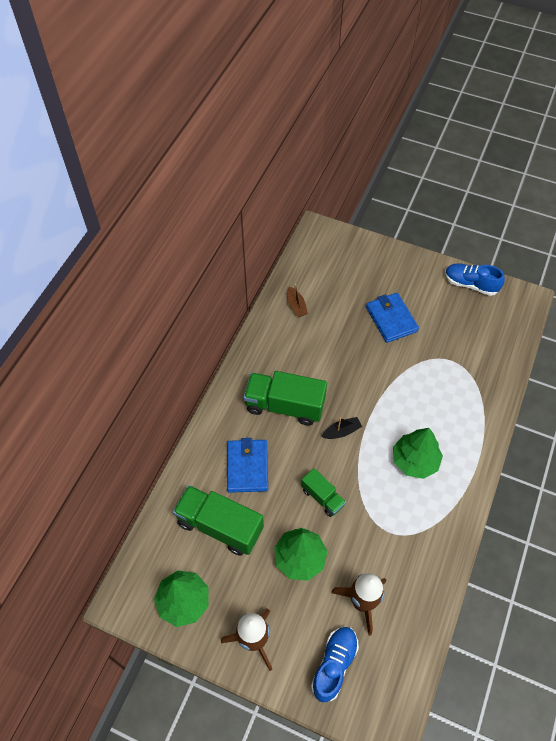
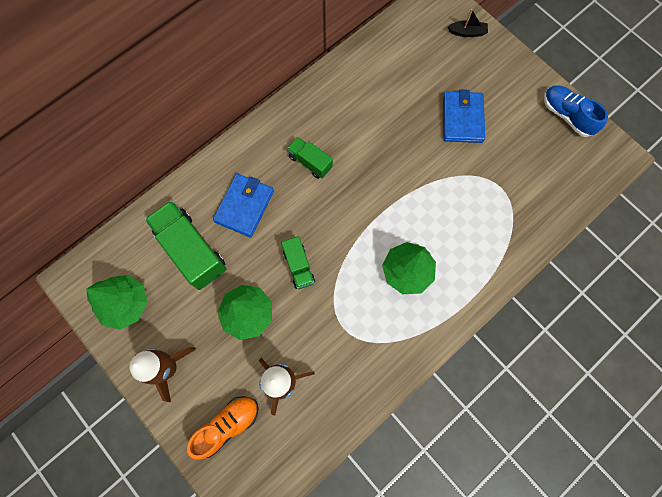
camera: 25 degrees right, 15 degrees up
green truck [244,371,327,426] -> green truck [287,137,333,179], size x0.55
brown boat [287,284,308,317] -> none
blue shoe [311,627,359,702] -> orange shoe [187,396,258,460]
black boat [322,417,362,439] -> black boat moved to [448,9,488,37]

